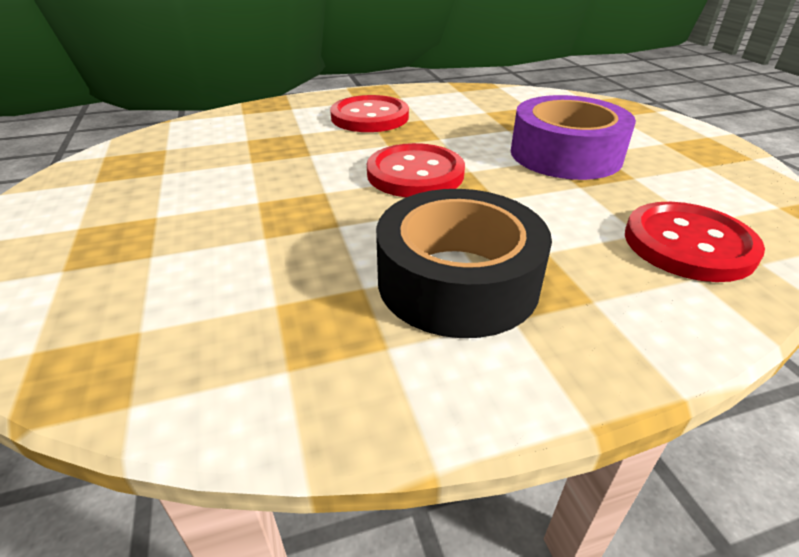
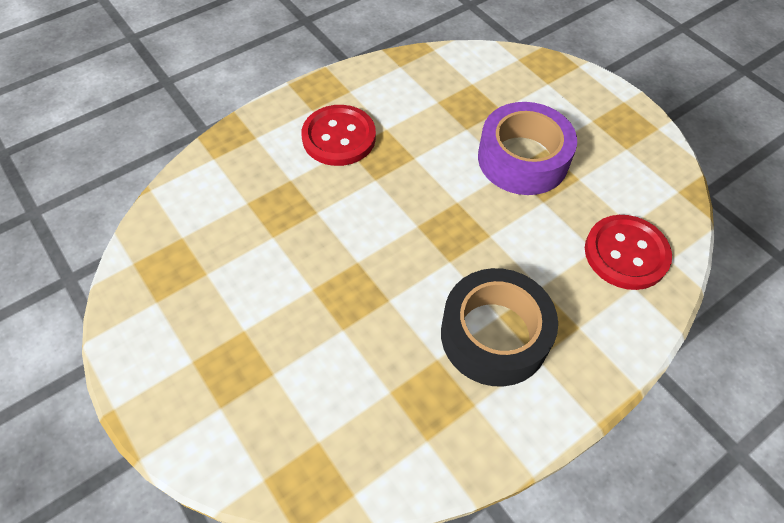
camera: 20 degrees left, 20 degrees up
red button [367,143,465,197] -> none

